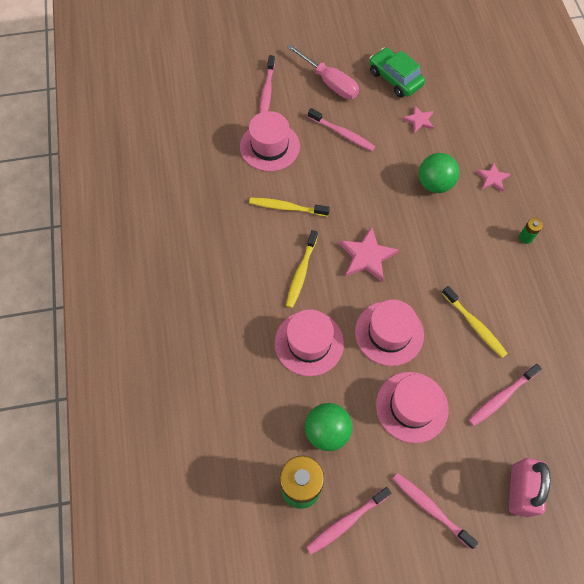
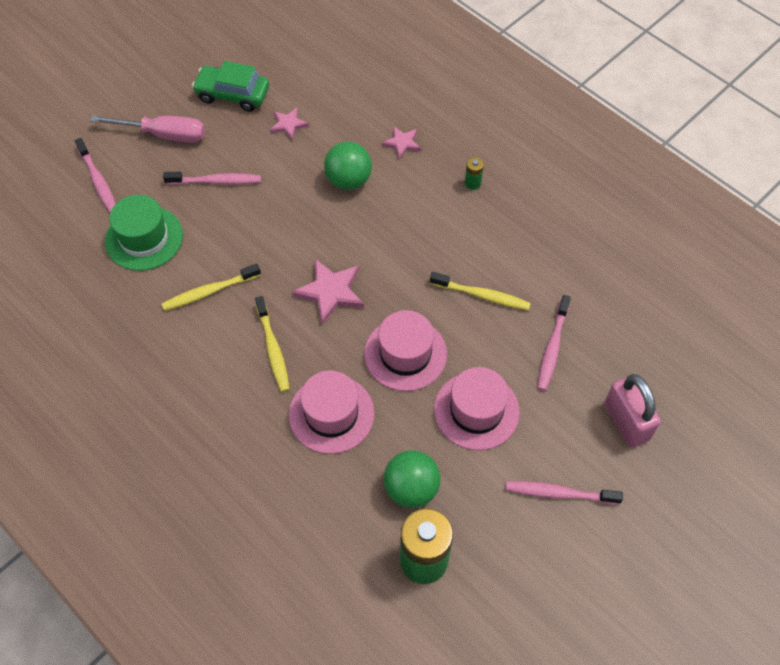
camera: 35 degrees left, 5 degrees down
pink hat [240,111,300,172] -> green hat [105,195,183,271]
pink toothbrush [306,487,391,555] -> none

